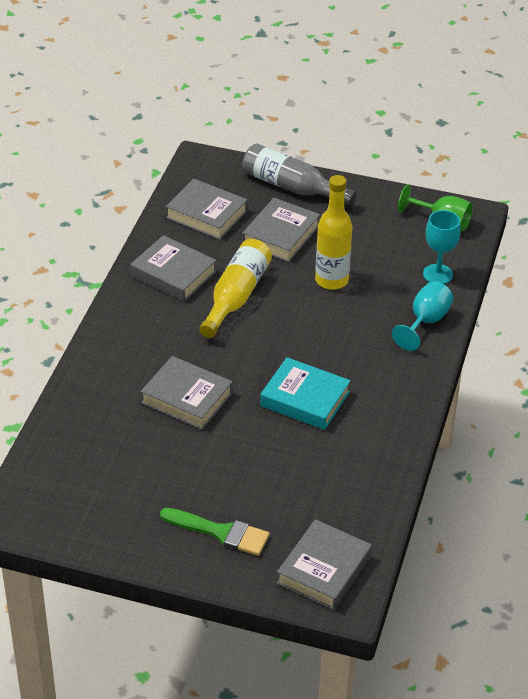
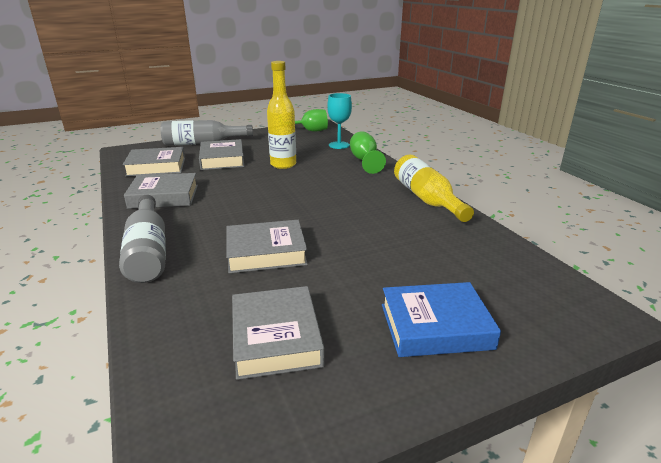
camera: 40 degrees left, 15 degrees down
green brush [160,508,270,556] -> blue book [382,282,501,357]
yellow bottle [199,239,272,338] -> yellow bottle moved to [394,155,474,222]
turquoise book [260,357,351,430] -> none
grey book [277,519,372,610] -> grey book moved to [232,286,325,380]
turquoise goblet [392,281,453,351] -> green goblet [350,131,386,174]
none -> grey bottle [119,195,166,283]

